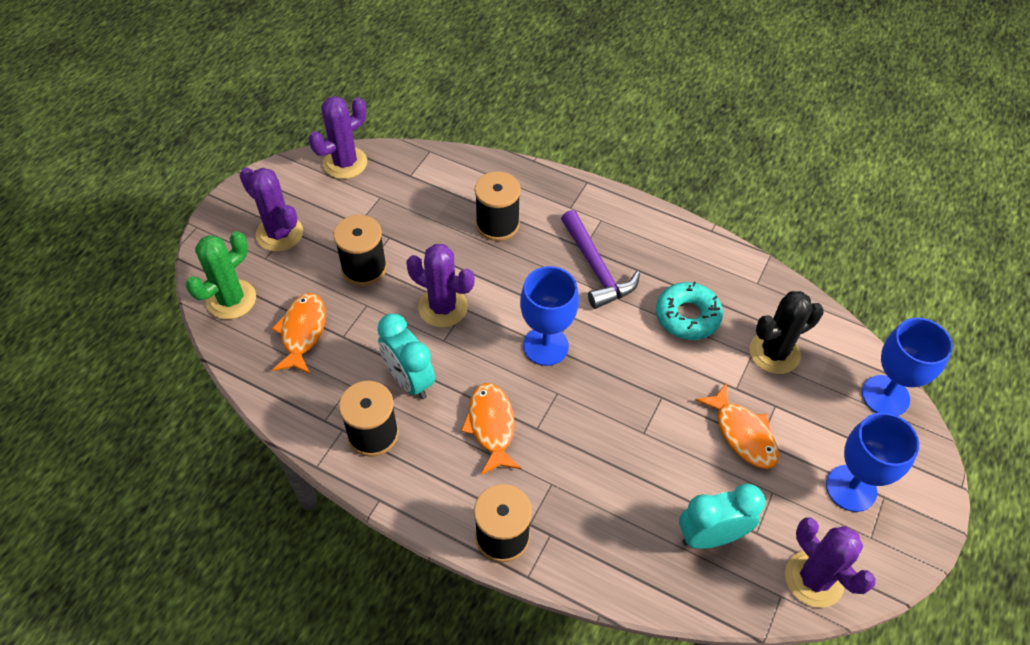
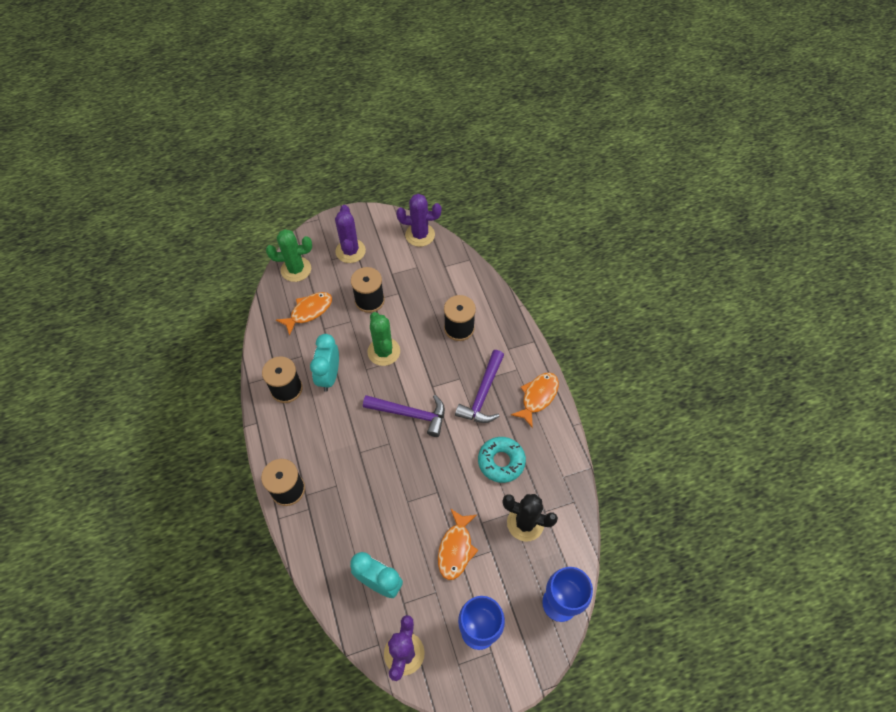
camera: 45 degrees right, 5 degrees up
purple cactus [406,244,475,327] -> green cactus [367,312,400,366]
orange fish [461,383,521,475] -> orange fish moved to [511,372,559,428]
blue goblet [520,266,579,366] -> purple hammer [363,395,445,437]

